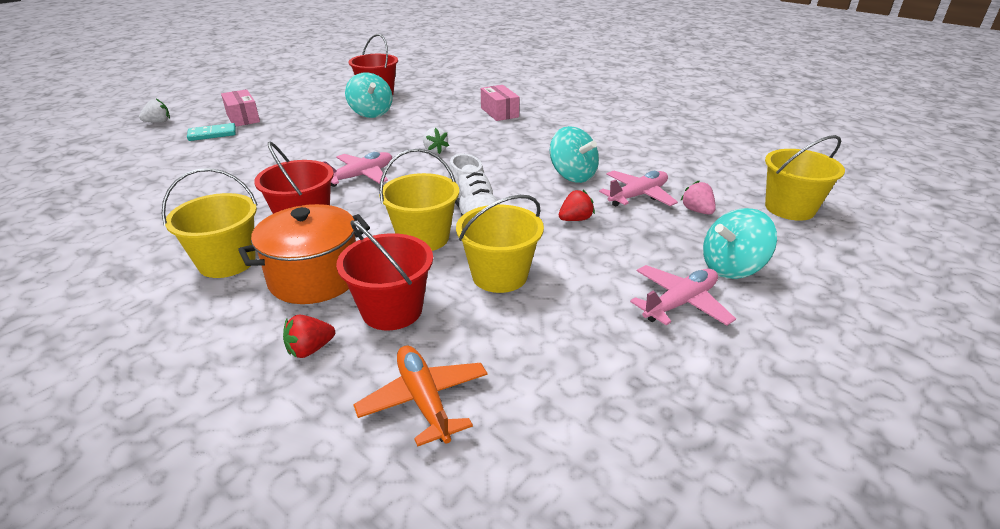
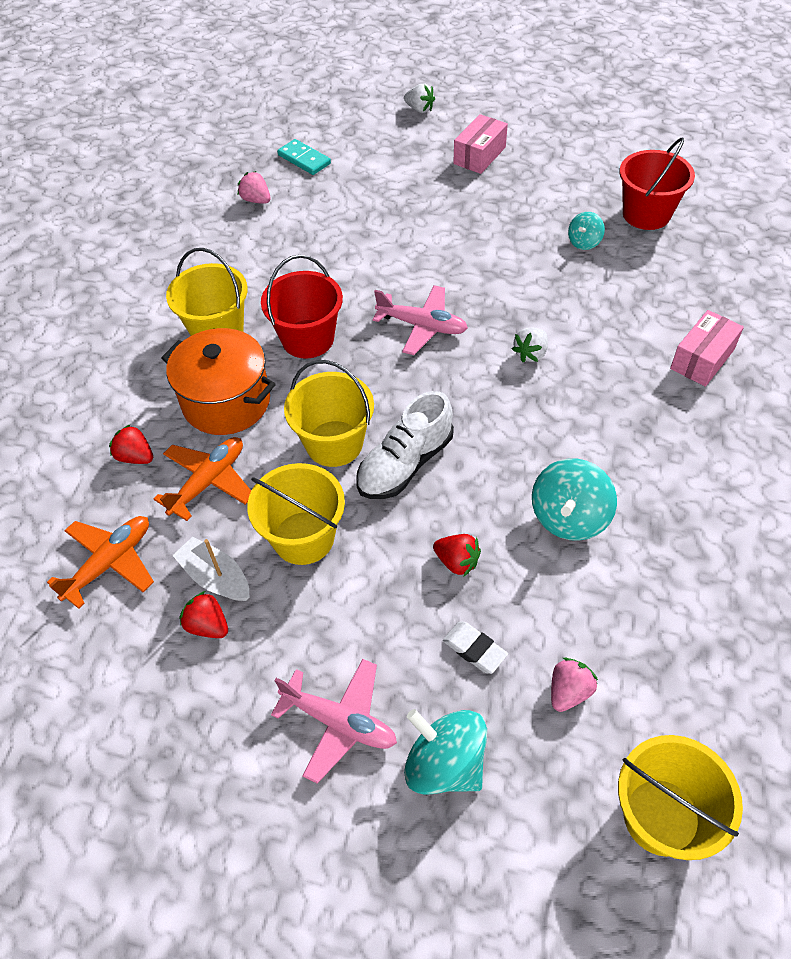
camera: 65 degrees right, 20 degrees up
turquoise domino [187,123,236,141] -> turquoise domino moved to [277,139,331,175]
red bucket [336,220,433,330] -> orange plane [154,437,251,521]
turquoise spinning top [345,72,393,118] -> turquoise spinning top [568,212,605,250], size x0.56
pink plane [599,170,678,207] -> none
none -> white boat [172,537,249,601]
none -> red strawberry [179,591,228,638]
none -> pink strawberry [238,171,270,204]
none -> white eraser [443,622,508,674]

